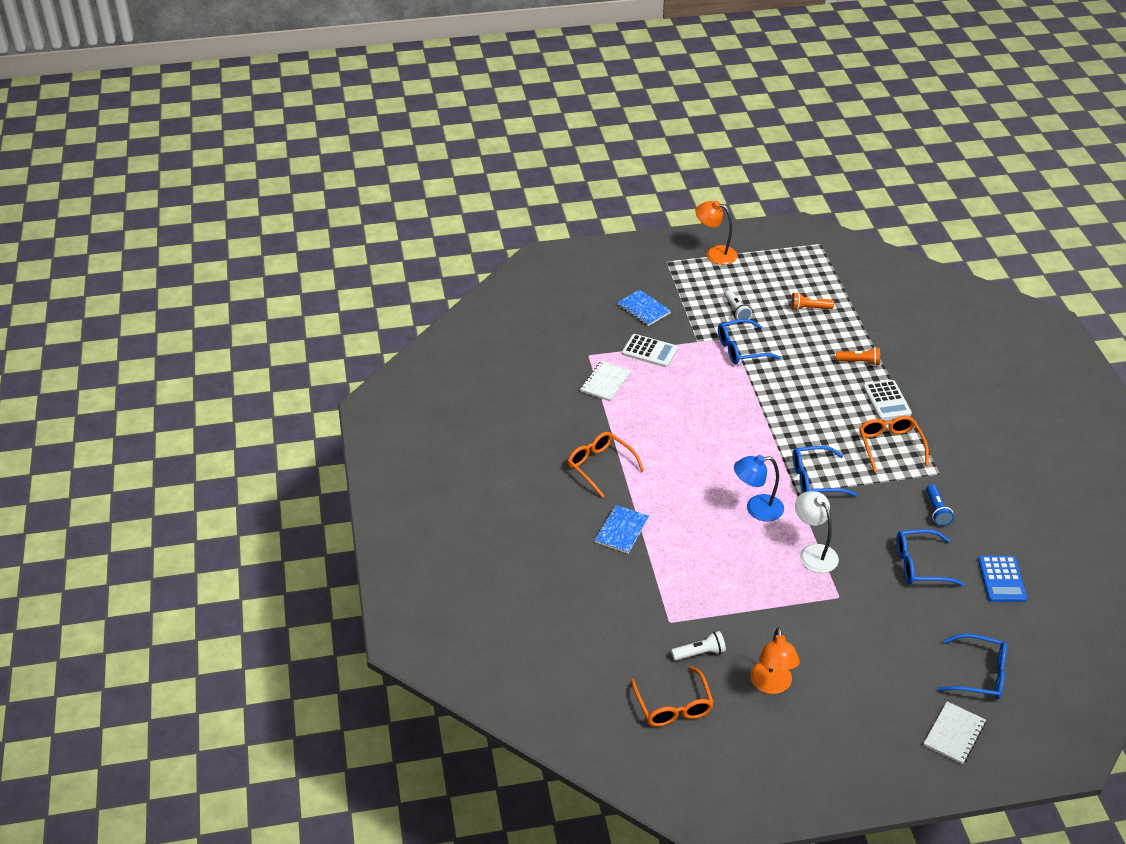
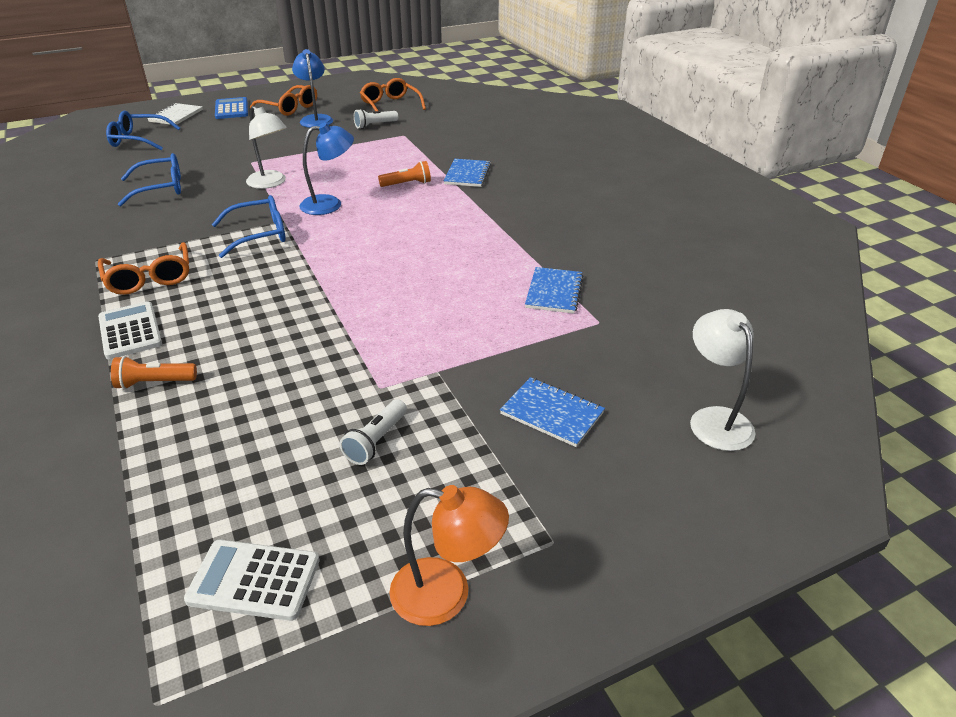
camera: 165 degrees right, 5 degrees down
orange glasses [568,432,644,498] -> orange glasses moved to [250,85,317,116]
white notebook [580,361,631,401] -> blue notebook [525,267,584,313]
white calculator [622,334,678,367] -> white calculator moved to [184,540,320,621]
blue glasses [718,319,781,364] -> none
white flashlight [724,290,752,320] -> white flashlight turned 120 degrees counterclockwise [340,399,407,465]
orange lamp [750,627,800,694] -> blue lamp [292,49,333,128]
orange flashlight [791,293,834,311] -> orange flashlight moved to [378,161,431,187]
blue flashlight [926,484,954,526] -> none
blue calculator [978,556,1027,602] -> blue calculator moved to [215,97,248,119]
none -> white lamp [690,309,756,451]

